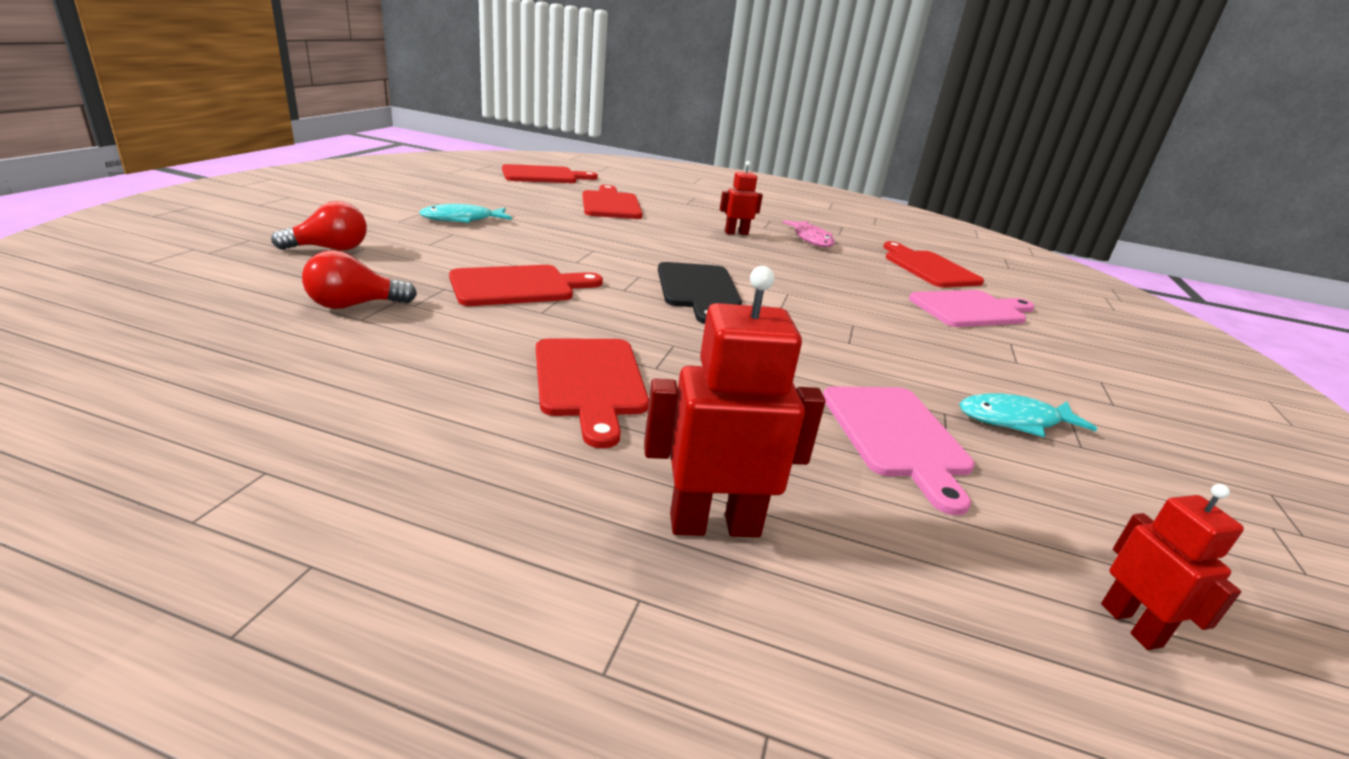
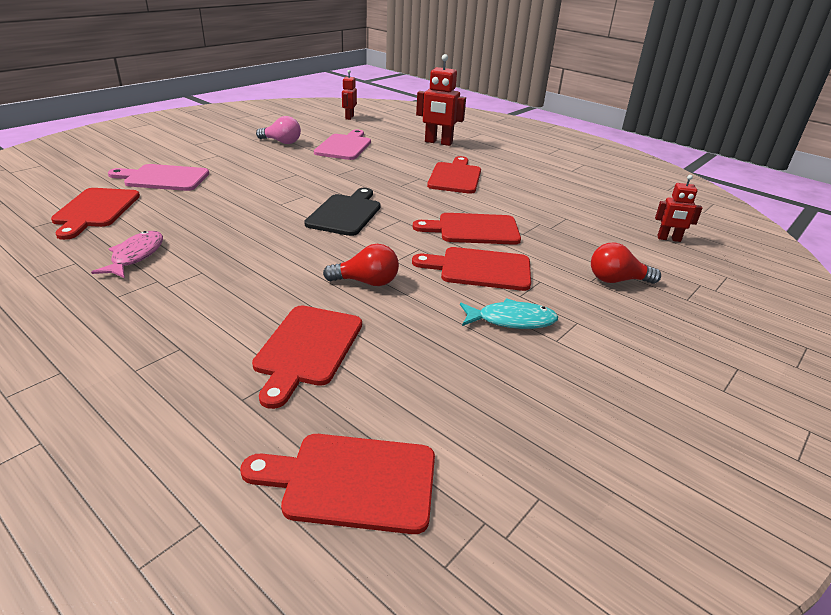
camera: 155 degrees left, 5 degrees up
red light bulb [302,250,417,309] -> red light bulb moved to [323,244,399,286]
red robot [720,161,763,235] -> red robot moved to [655,175,702,242]
turquoise fish [959,393,1097,438] -> pink light bulb [256,116,301,144]
none -> red cutting board [412,247,531,291]

